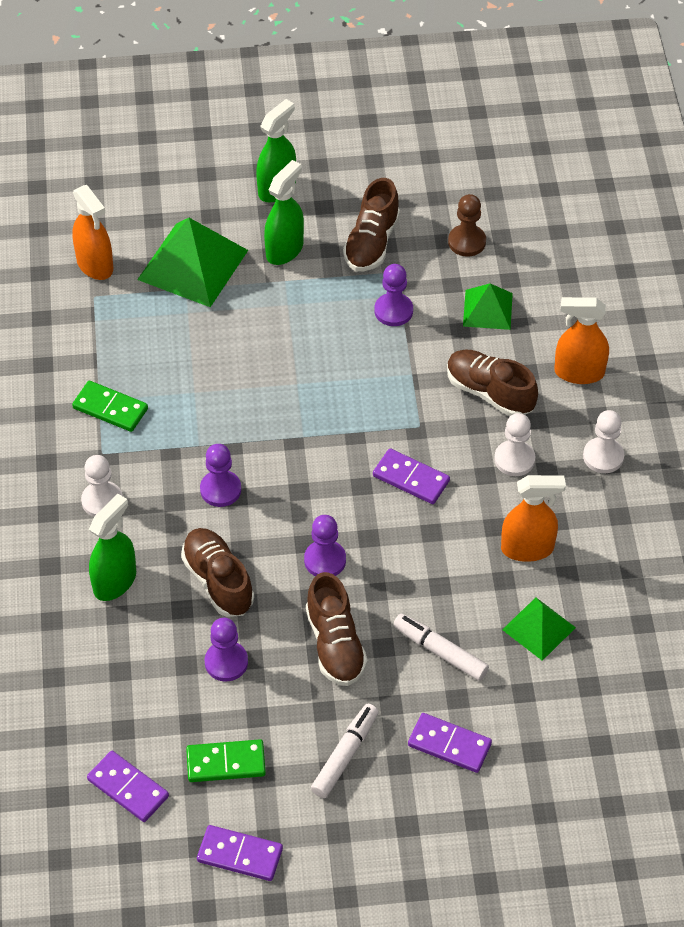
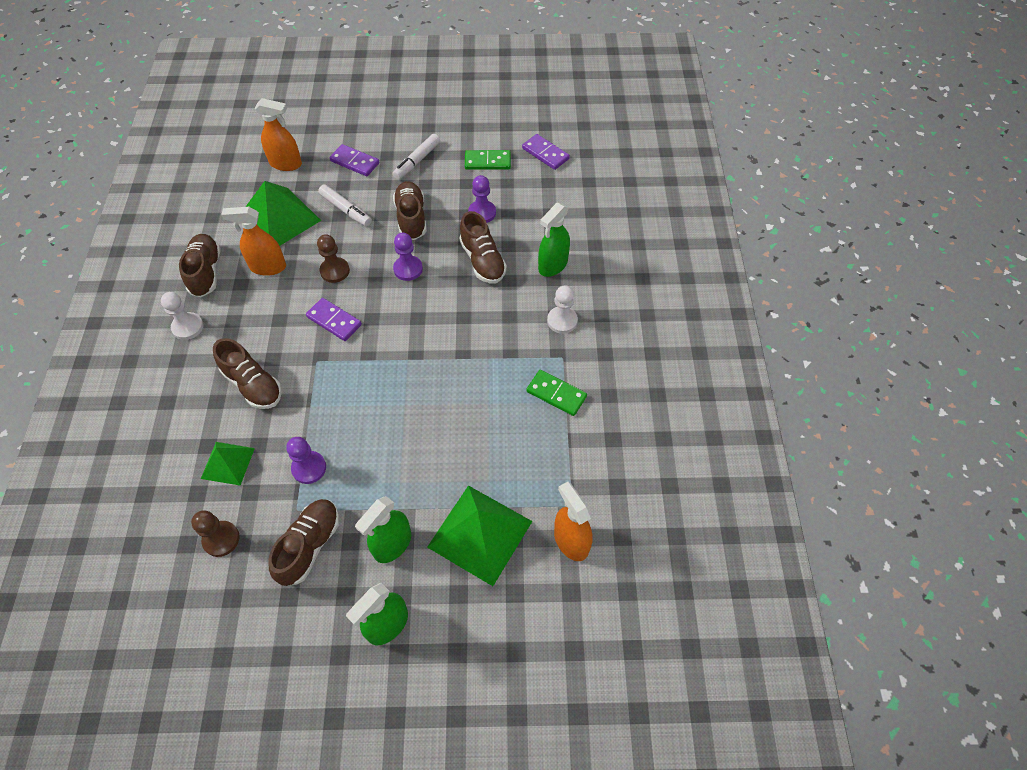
camera: 175 degrees left, 5 degrees up
purple domino [197,825,283,881] -> none
purple pawn [200,444,241,507] -> none
white pawn [494,413,535,476] -> none
green pyramid [502,597,576,661] -> green pyramid [246,181,321,246], size x1.76
orange spray bottle [554,297,609,384] -> orange spray bottle moved to [255,98,302,171]
none -> brown shoe [179,234,221,297]
none -> brown pawn [317,234,350,283]

